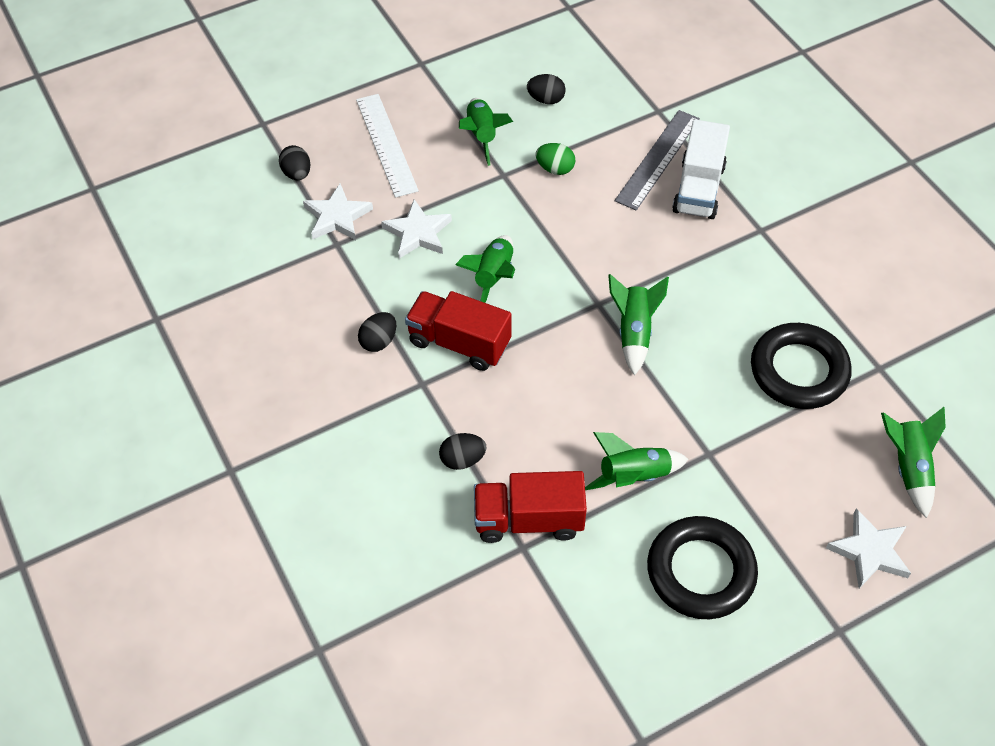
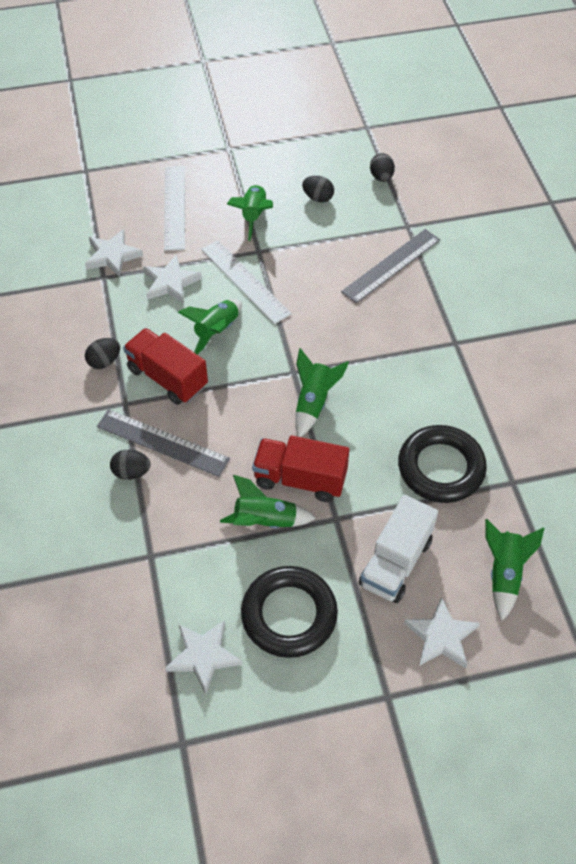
camera: 15 degrees right, 0 degrees up
black egg [279,145,311,180] -> black egg moved to [370,153,395,182]
red truck [474,471,587,543] -> red truck moved to [252,436,349,502]
green egg [536,143,576,175] -> none
white truck [672,119,730,219] -> white truck moved to [359,495,438,603]
none -> grey ruler [97,409,230,477]
none -> white star [165,620,242,695]
none -> white ruler [201,240,292,324]

